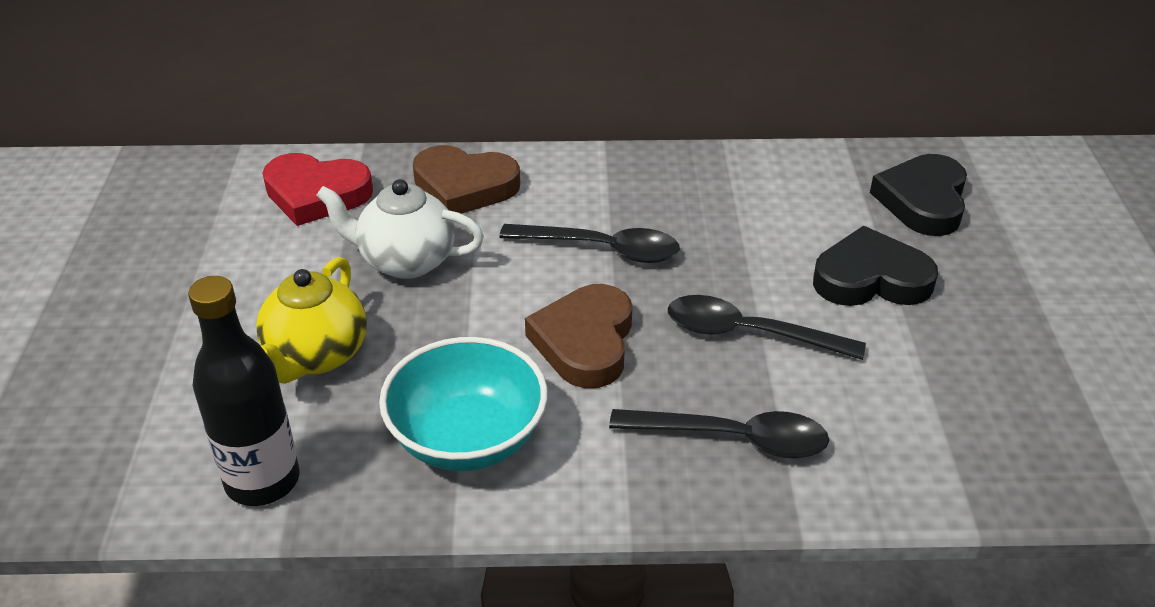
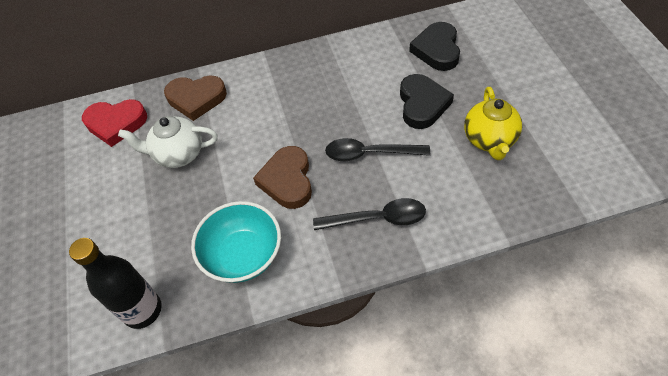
camera: 10 degrees left, 15 degrees up
yellow teapot [256,257,367,384] -> yellow teapot moved to [464,87,522,160]
black spoon [499,224,680,263] -> none
black heart [813,226,938,306] -> black heart turned 105 degrees clockwise [400,74,454,129]

